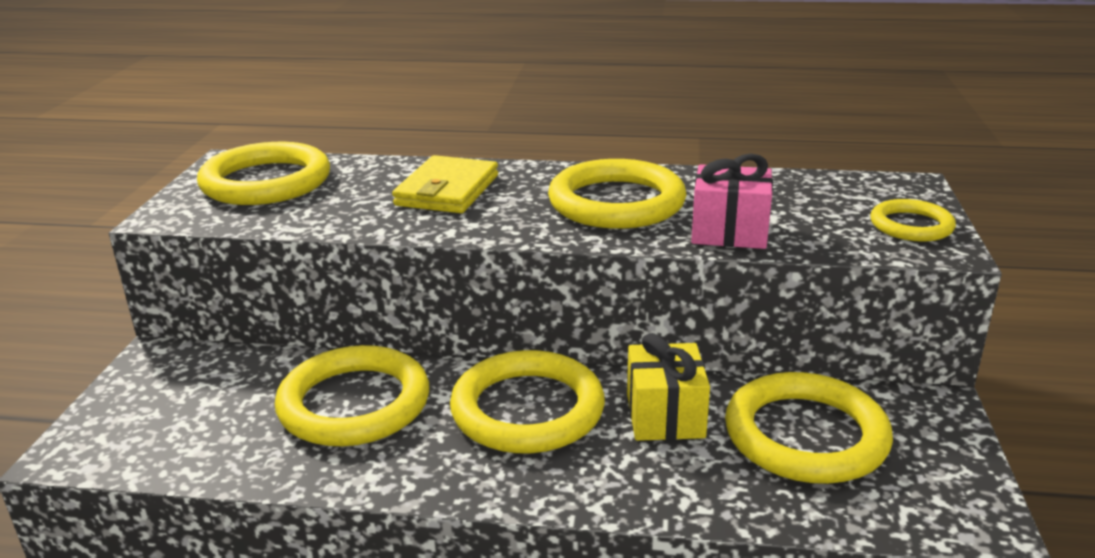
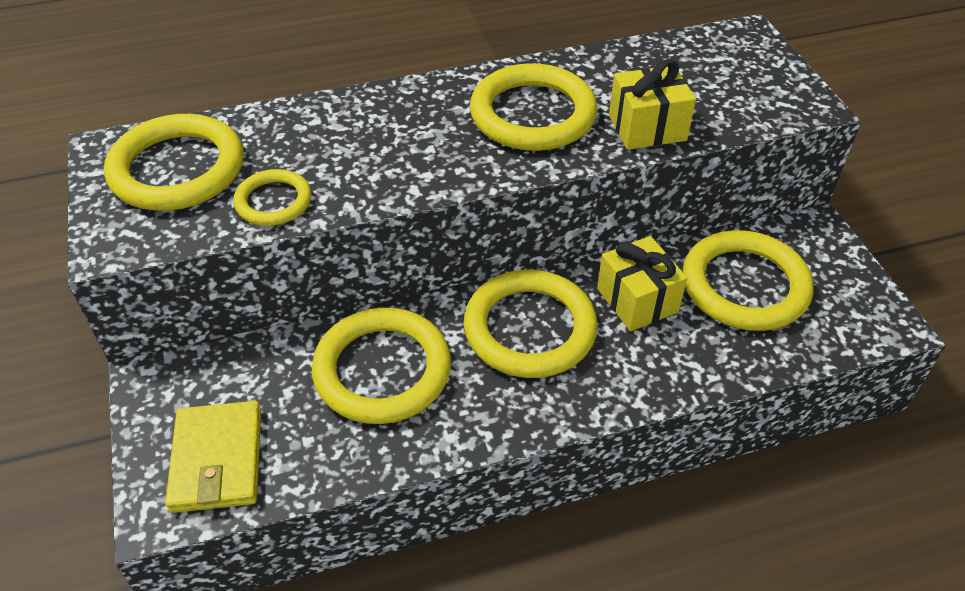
camera: 25 degrees left, 20 degrees up
yellow wallet [392,155,498,213] -> yellow wallet moved to [165,401,261,513]
pink gift [691,153,773,249] -> yellow gift [609,59,696,150]
yellow ring [870,199,956,242] -> yellow ring moved to [233,169,312,226]

